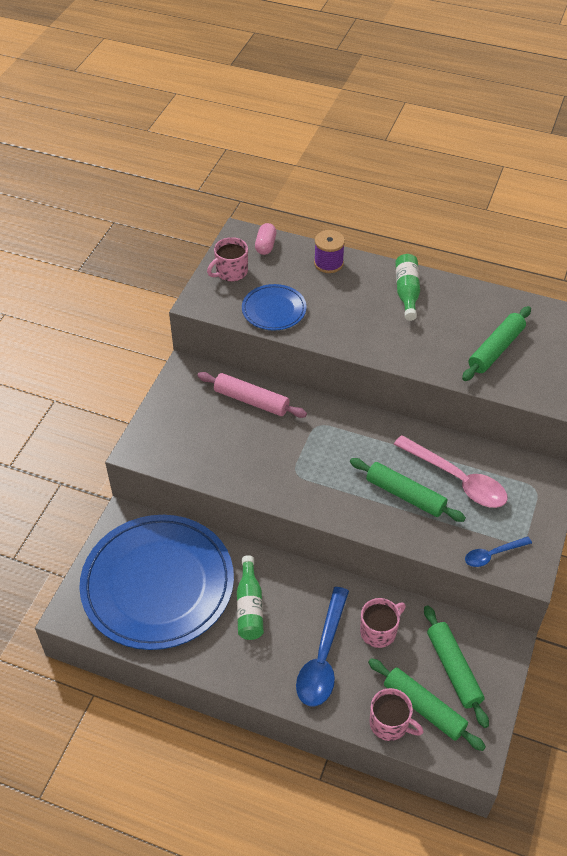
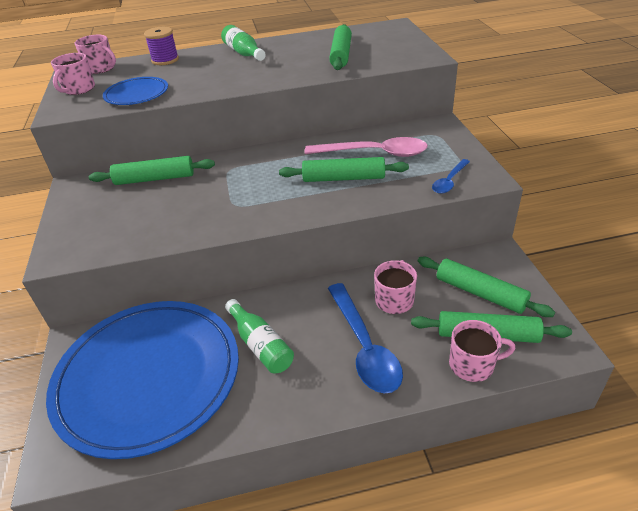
camera: 30 degrees left, 10 degrees down
pink rolling pin [197,372,307,418] -> green rolling pin [89,156,215,185]
pink capsule [255,223,277,255] -> pink mug [74,35,116,74]

